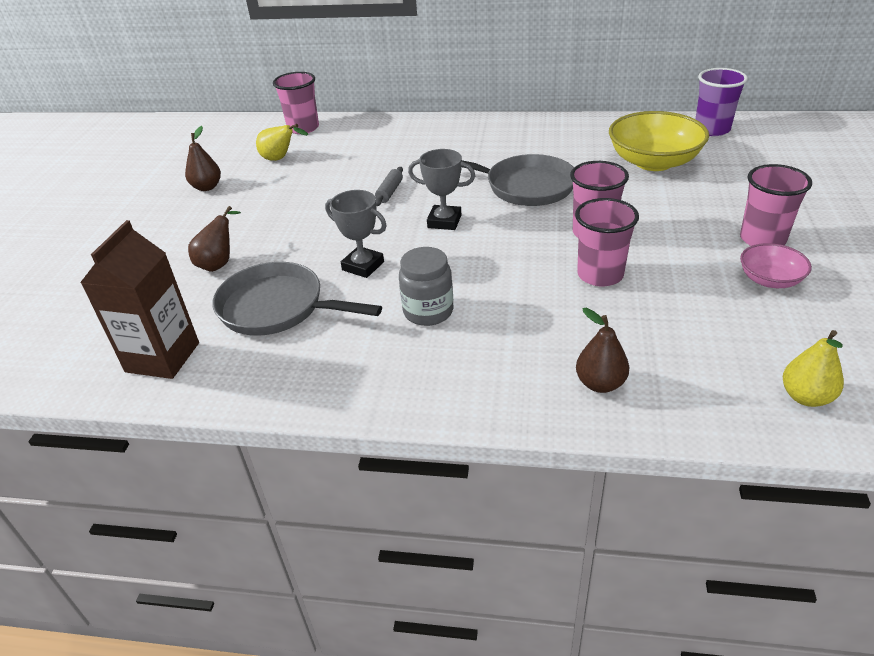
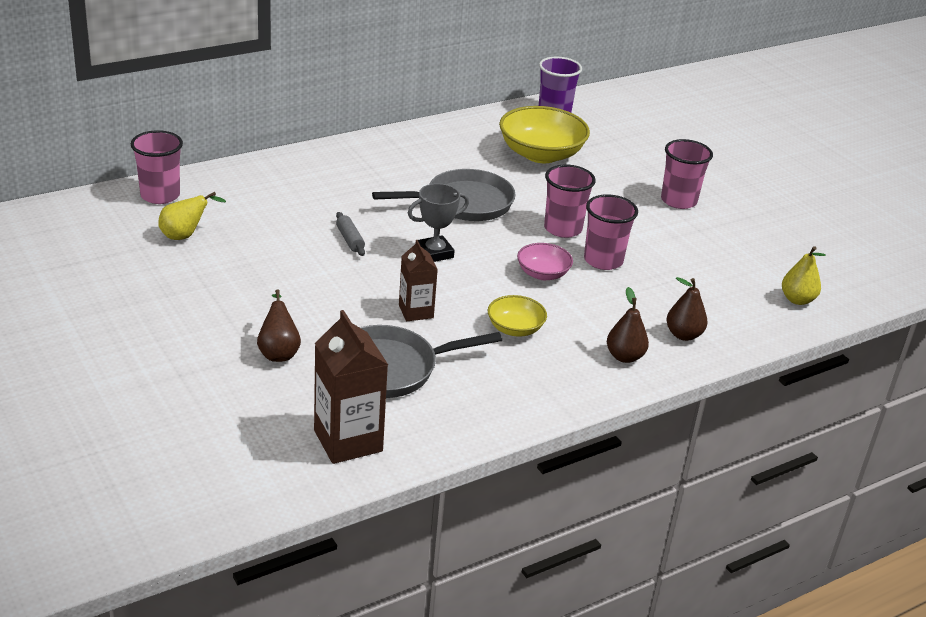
camera: 45 degrees left, 5 degrees down
brown pear [185,126,221,191] -> brown pear moved to [607,287,649,363]
grey trophy [325,190,387,278] -> brown carton [399,240,438,321]
grey jar [399,247,454,326] -> yellow bowl [488,295,547,337]
pink bowl [740,243,812,288] -> pink bowl moved to [517,243,573,280]

